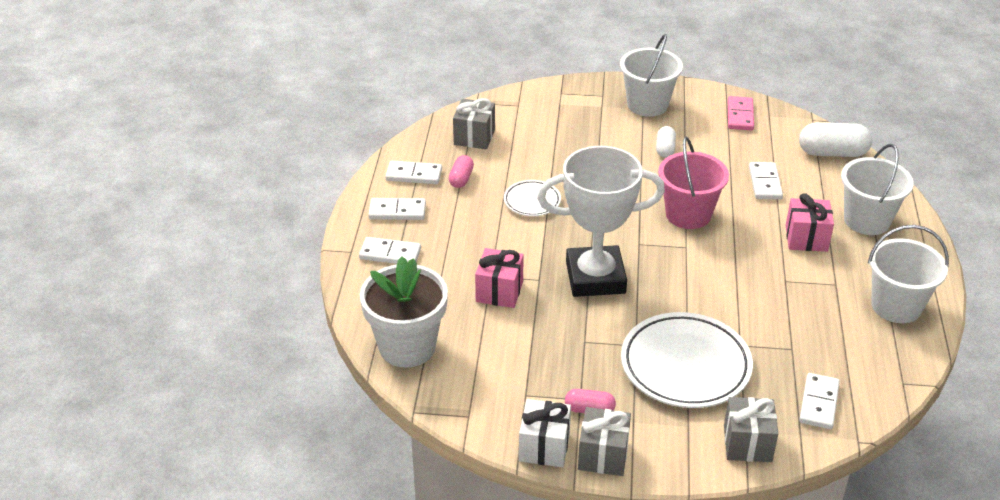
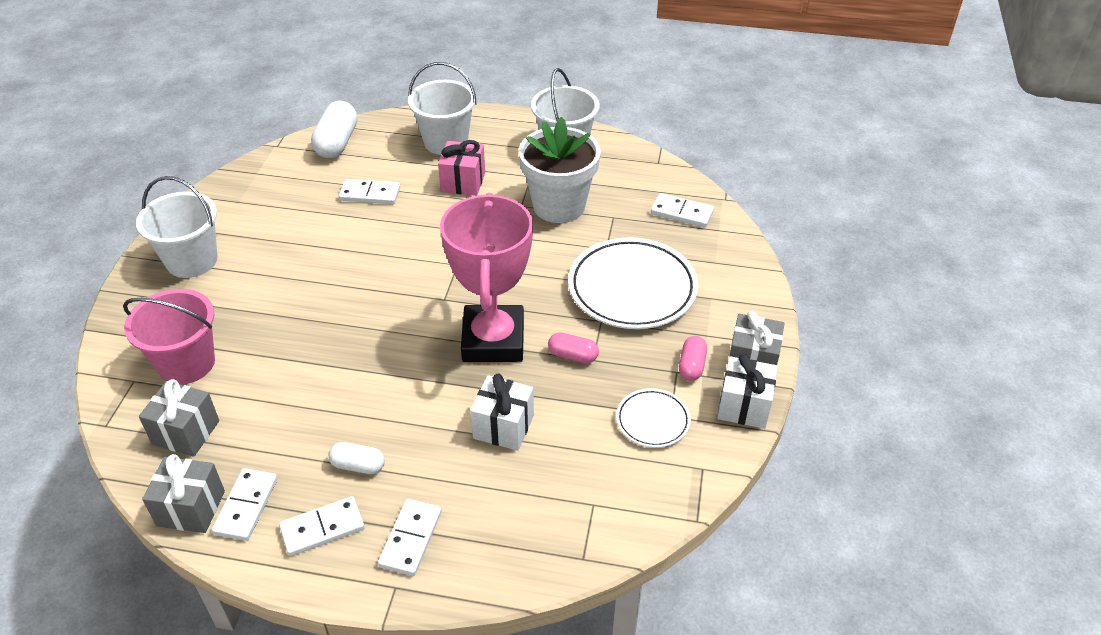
camera: 85 degrees left, 5 degrees up
white flower pot [360,256,448,368] -> white flower pot moved to [519,117,601,223]
white domino [369,198,426,220] -> white domino turned 60 degrees clockwise [279,496,365,556]
pink capsule [449,155,474,188] -> pink capsule moved to [548,332,599,363]
pink gift [475,248,524,308] -> white gift [470,373,534,451]
white plate [504,180,561,216] -> white plate moved to [616,388,691,448]
white trophy [537,146,665,297] -> pink trophy [440,193,533,362]
white capsule [656,126,676,158] -> white capsule moved to [328,442,385,474]
pink bucket [658,137,729,229] -> pink bucket moved to [123,289,215,385]
grey gift [724,397,778,462] -> grey gift moved to [142,454,225,533]
pink domino [728,96,754,130] -> none

